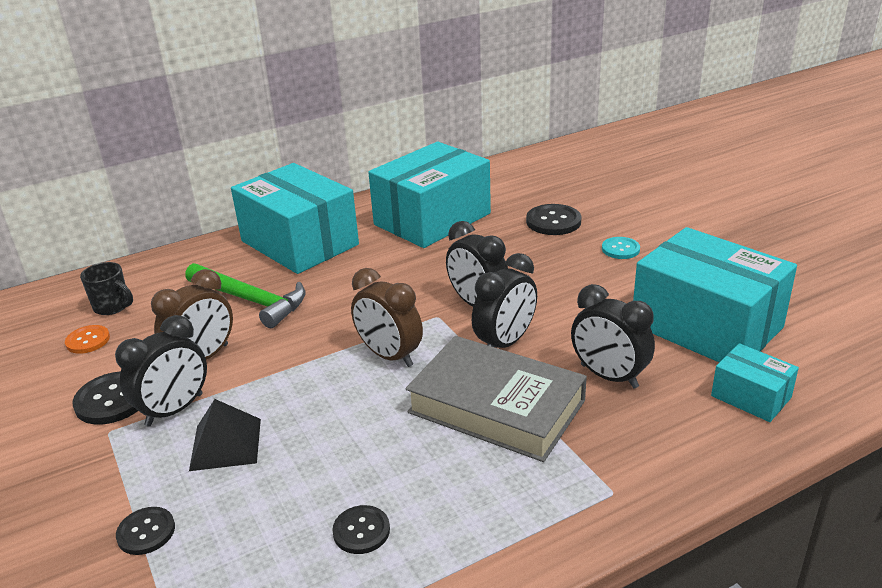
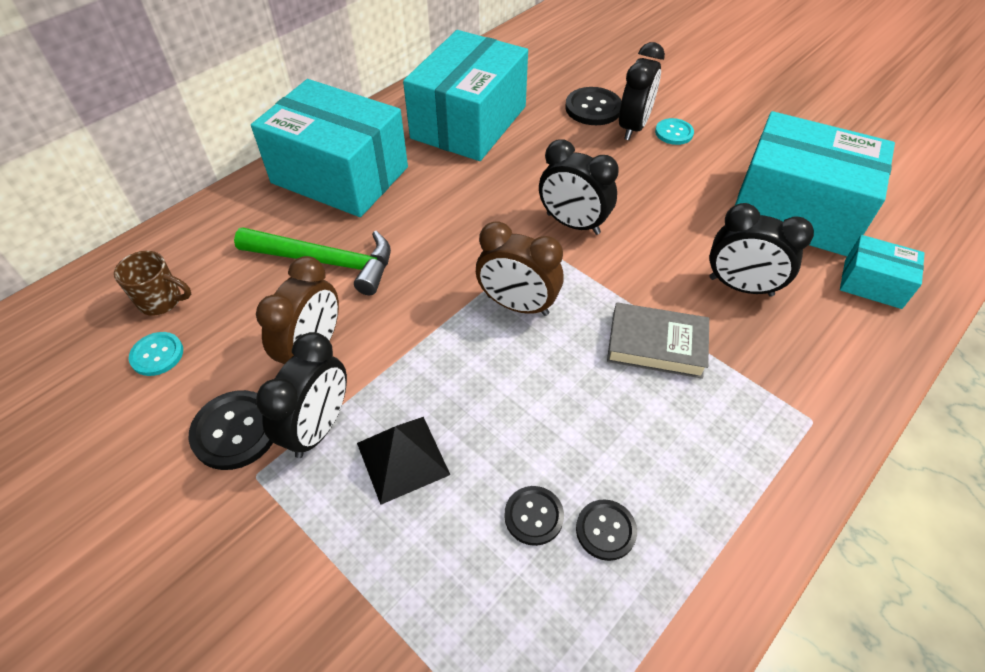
camera: 20 degrees left, 20 degrees up
orange button [65,325,110,354] -> turquoise button [129,332,183,376]
black mug [80,262,133,315] -> brown mug [114,251,191,316]
black button [116,507,175,555] -> black button moved to [504,486,564,546]
grey book [405,336,587,462] -> grey book [607,302,709,379], size x0.61
black clock [472,253,537,348] -> black clock moved to [619,42,665,140]

